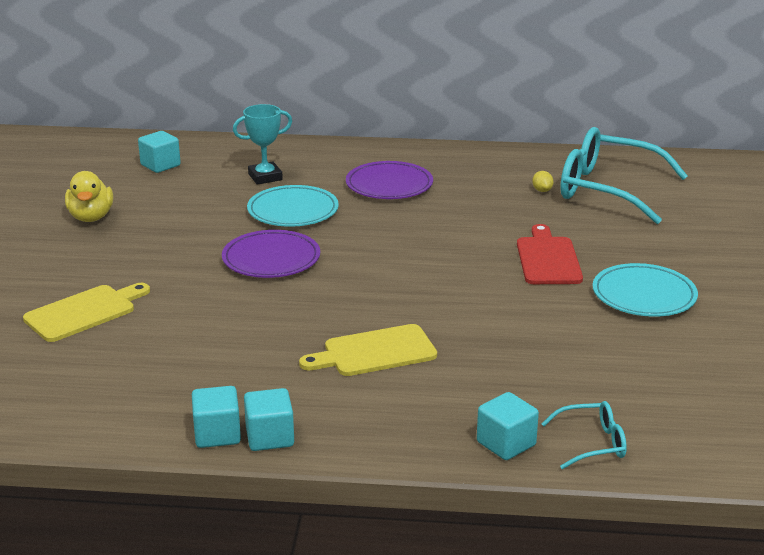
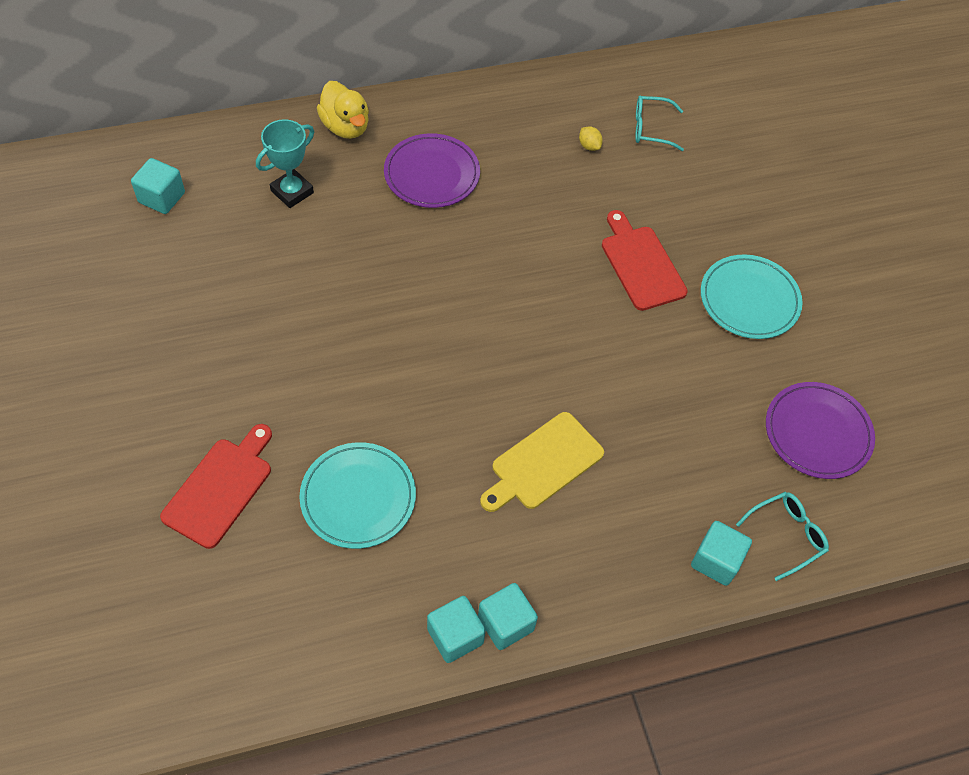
camera: 25 degrees left, 30 degrees up
yellow cutting board [23,283,150,342] -> red cutting board [160,424,272,549]
yellow duck [65,171,113,222] -> yellow duck moved to [317,81,369,139]
purple plate [222,230,320,278] -> purple plate moved to [766,382,875,479]
turquoise plate [247,185,339,227] -> turquoise plate moved to [299,442,416,549]
turquoise glasses [560,127,688,224] -> turquoise glasses [635,96,684,151], size x0.46

